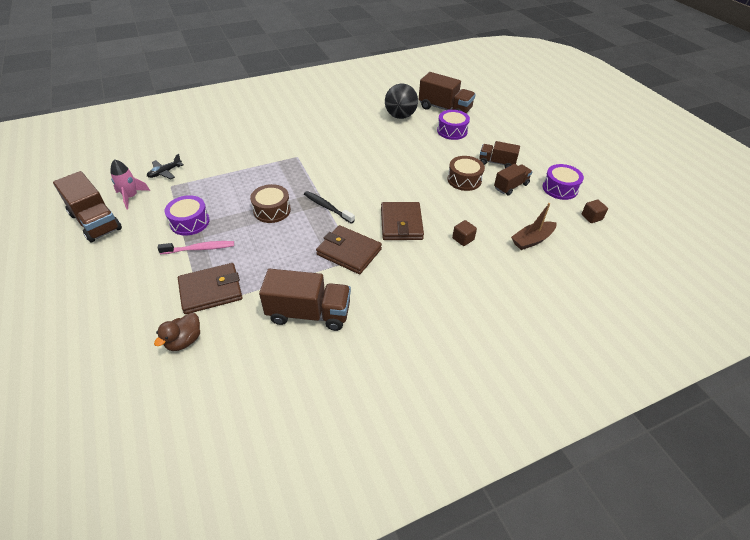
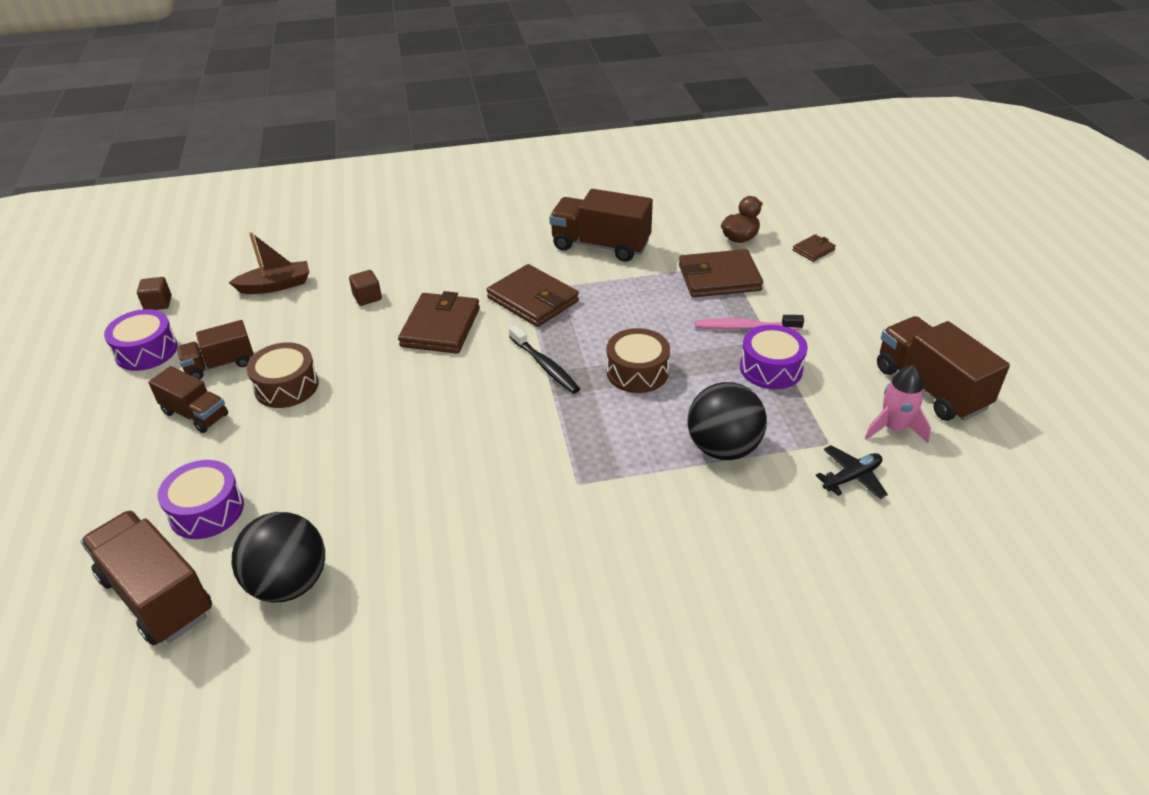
camera: 165 degrees left, 5 degrees down
none -> black ball [688,382,767,460]
none -> brown wallet [793,234,836,262]

